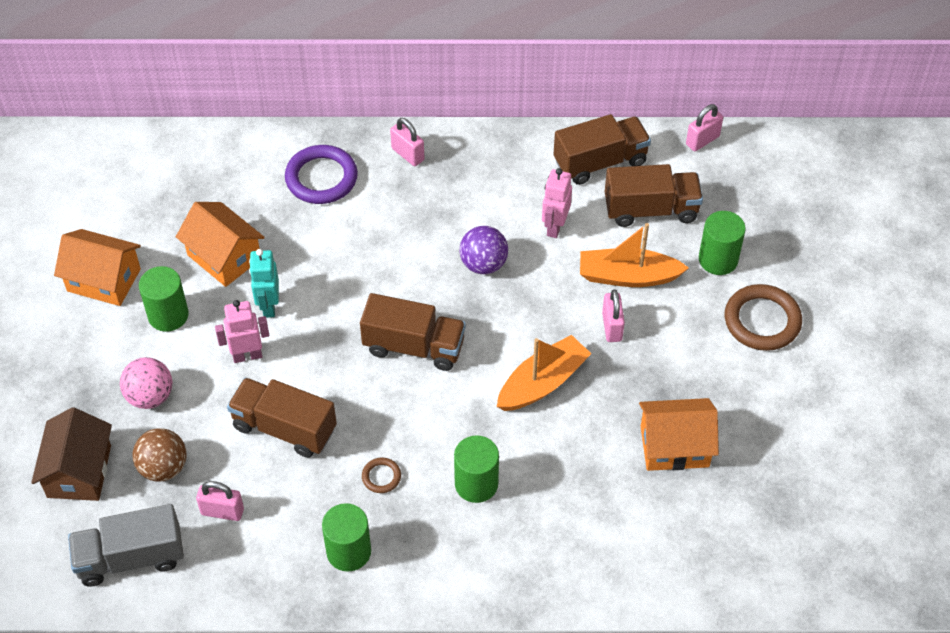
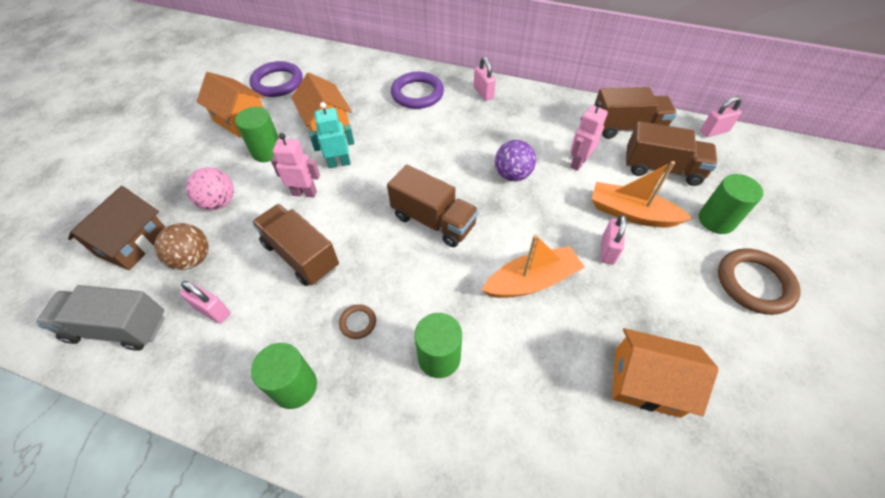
camera: 20 degrees right, 0 degrees up
turquoise robot [249,249,279,318] -> turquoise robot turned 60 degrees clockwise [309,102,355,168]
none -> purple ring [250,61,302,97]

